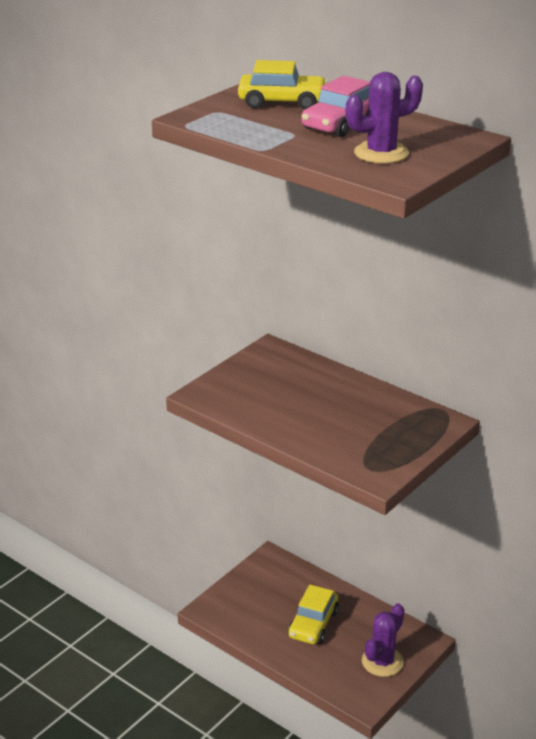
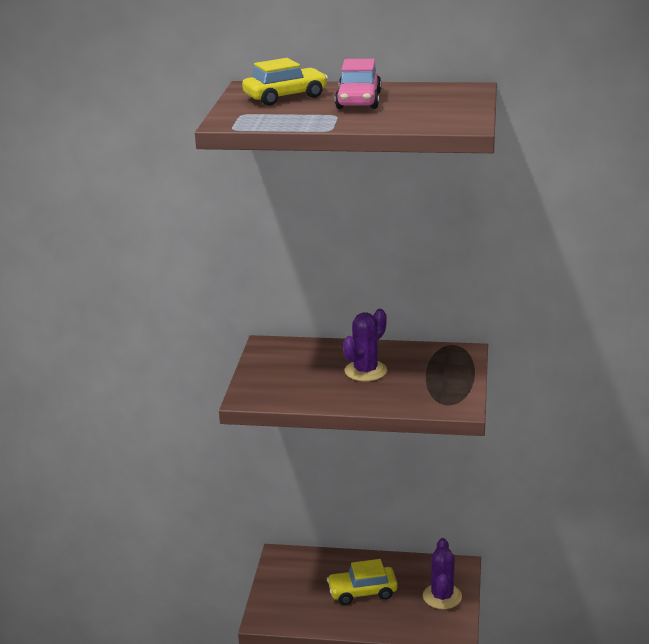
camera: 30 degrees left, 5 degrees down
yellow car [288,585,339,644] -> yellow car turned 90 degrees clockwise [327,559,398,605]
purple cactus [346,72,423,163] -> purple cactus moved to [343,309,387,381]

